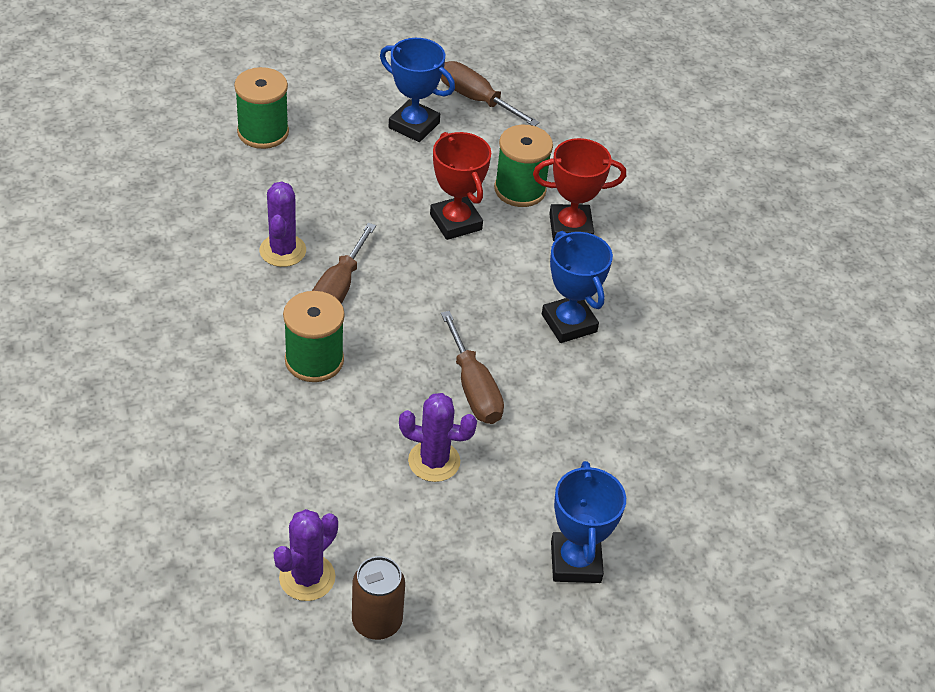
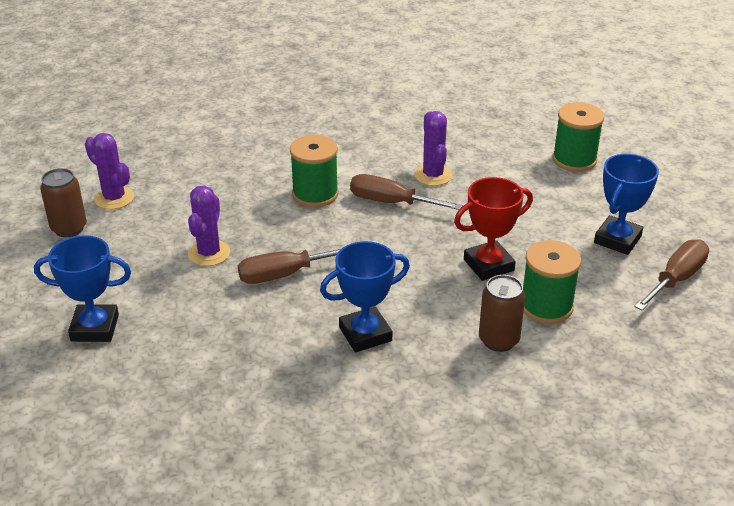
camera: 95 degrees right, 10 degrees down
purple cactus [260,181,306,267] -> purple cactus turned 75 degrees clockwise [414,111,452,186]
red trophy [533,138,626,241] -> brown can [479,275,525,352]

